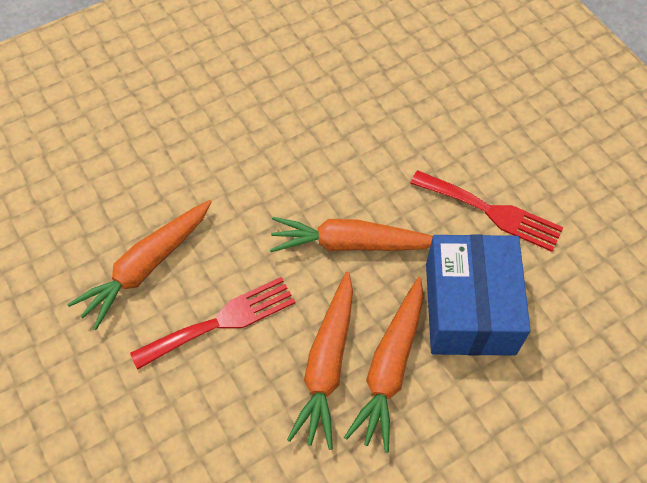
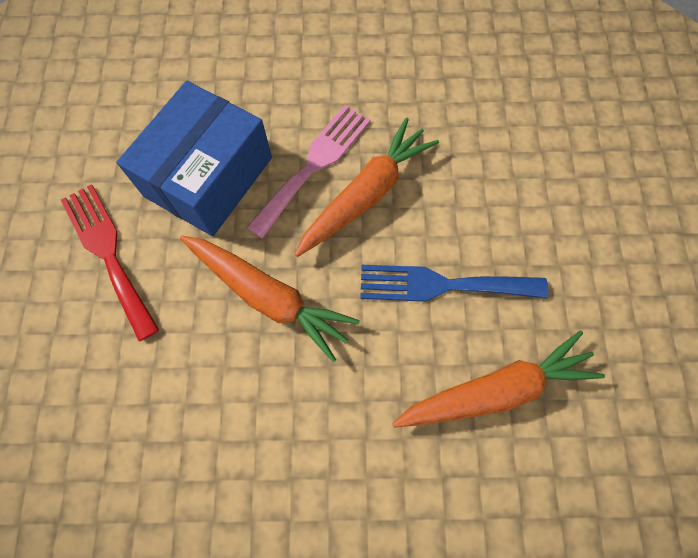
camera: 150 degrees left, 10 degrees up
red fork [130,277,295,370] -> blue fork [360,265,548,302]
orange carrot [344,277,424,453] -> pink fork [246,105,370,239]

